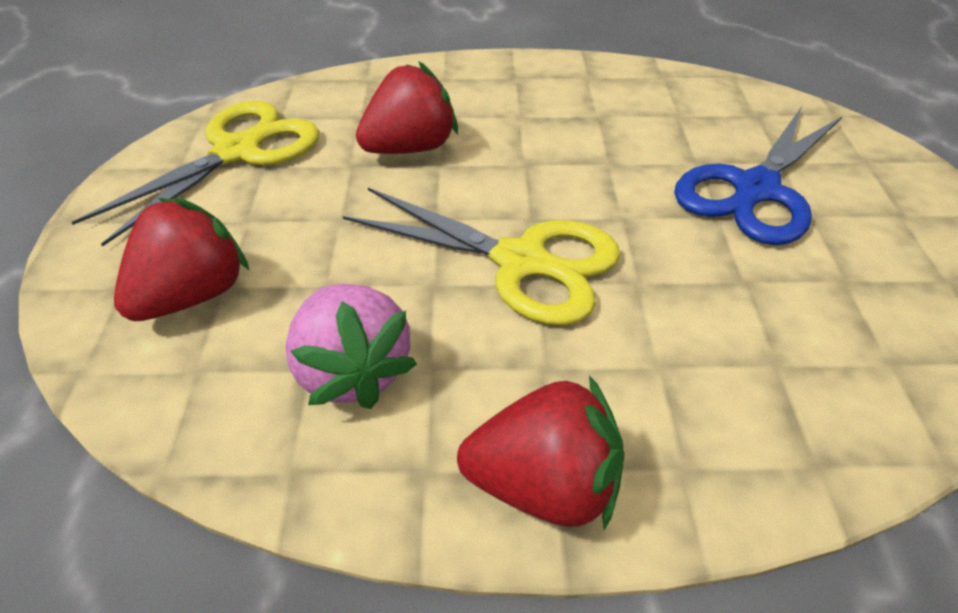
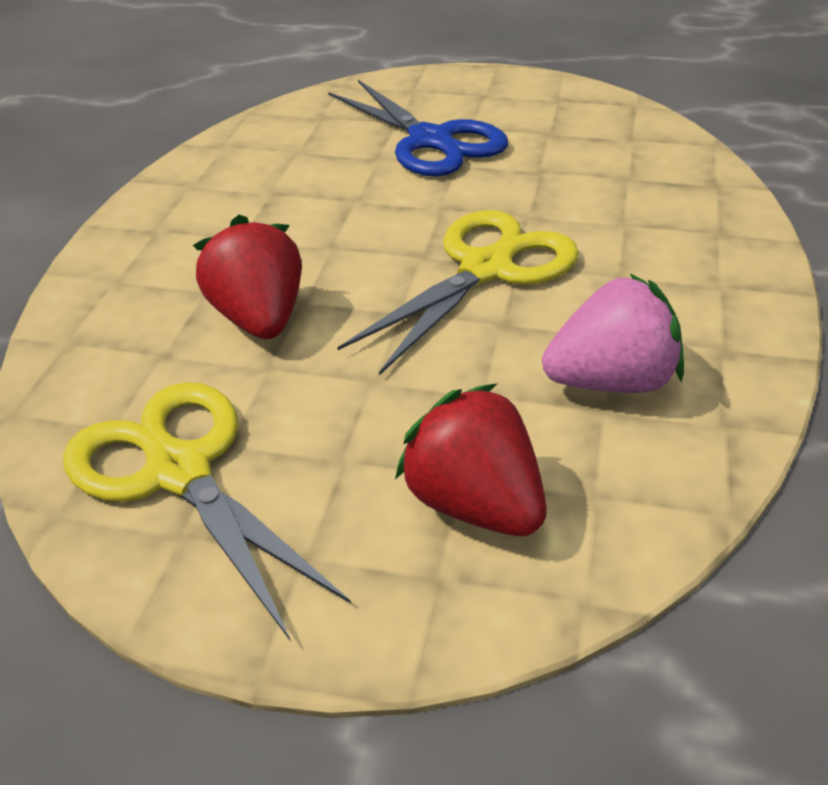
camera: 75 degrees left, 5 degrees down
red strawberry [457,375,624,530] -> none

